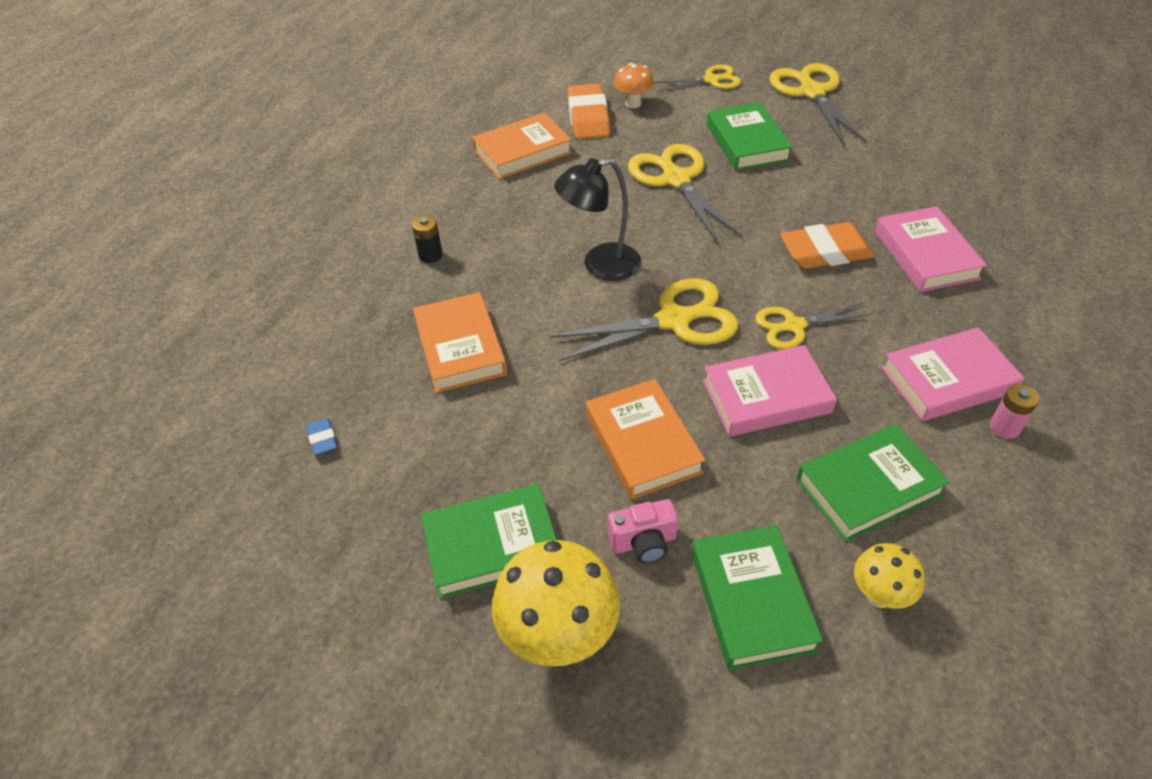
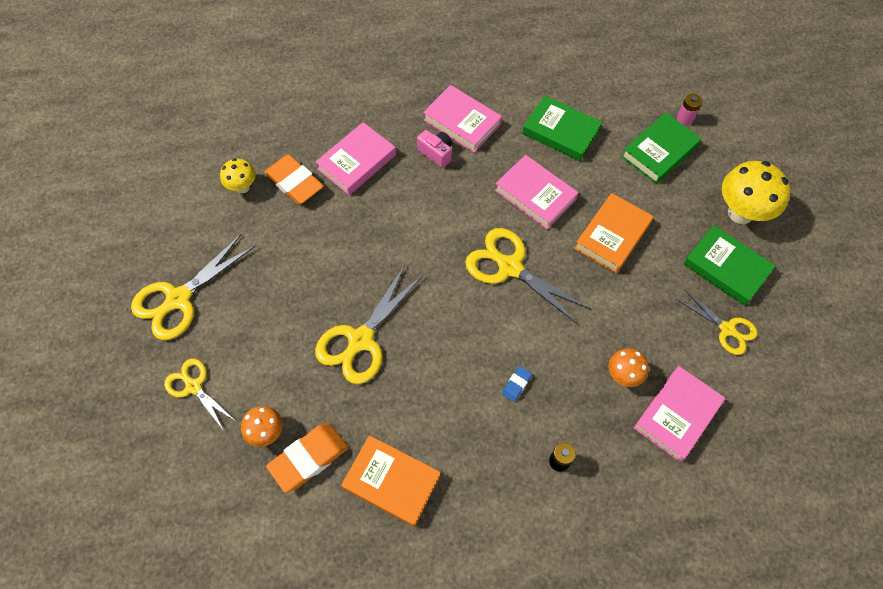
camera: 125 degrees left, 15 degrees up
blue eraser [306,418,337,455] -> blue eraser moved to [502,366,532,402]
orange book [413,292,507,393] -> orange mushroom [609,348,649,387]
black lamp [554,158,641,281] -> none
pink camera [608,499,678,564] -> pink camera moved to [417,130,452,168]
green book [707,102,793,171] -> none
yellow scissors [755,303,871,349] -> yellow scissors moved to [676,289,758,355]
orange eraser [780,222,874,269] -> orange eraser moved to [264,155,324,204]
yellow mushroom [854,543,925,609] -> yellow mushroom moved to [220,158,256,193]
pink battery [990,384,1039,439] -> pink battery moved to [677,93,702,126]
none -> pink book [633,366,725,462]

